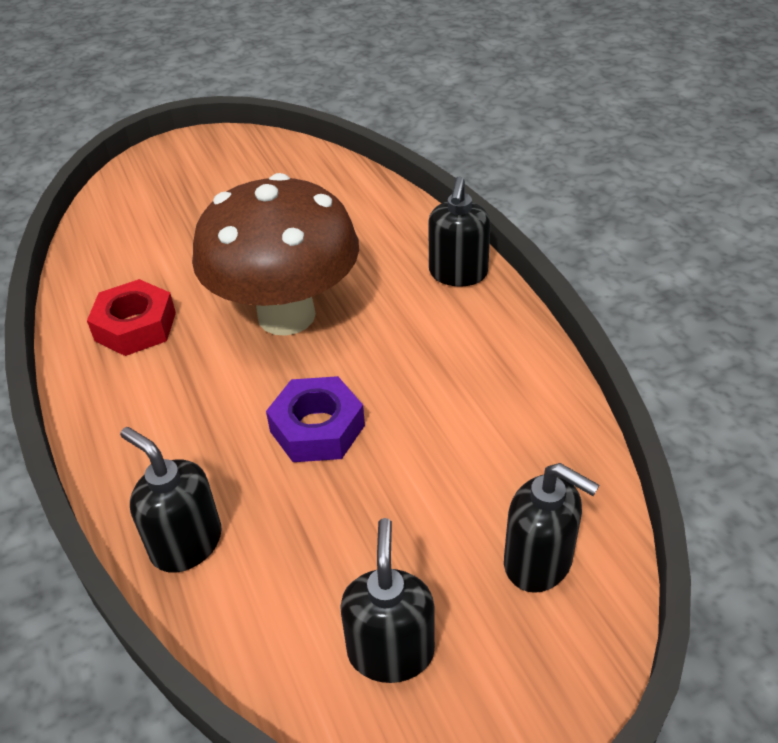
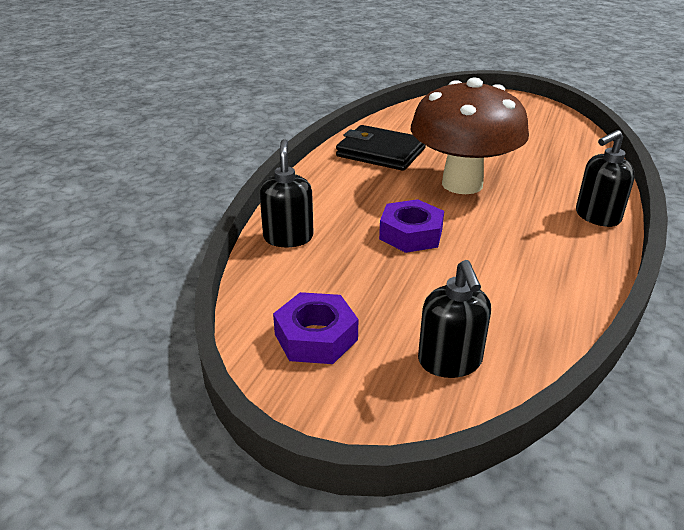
camera: 45 degrees right, 10 degrees down
red nut [87,279,176,356] -> black wallet [336,125,426,171]
black soap dispenser [340,518,435,683] -> purple nut [273,292,358,364]

